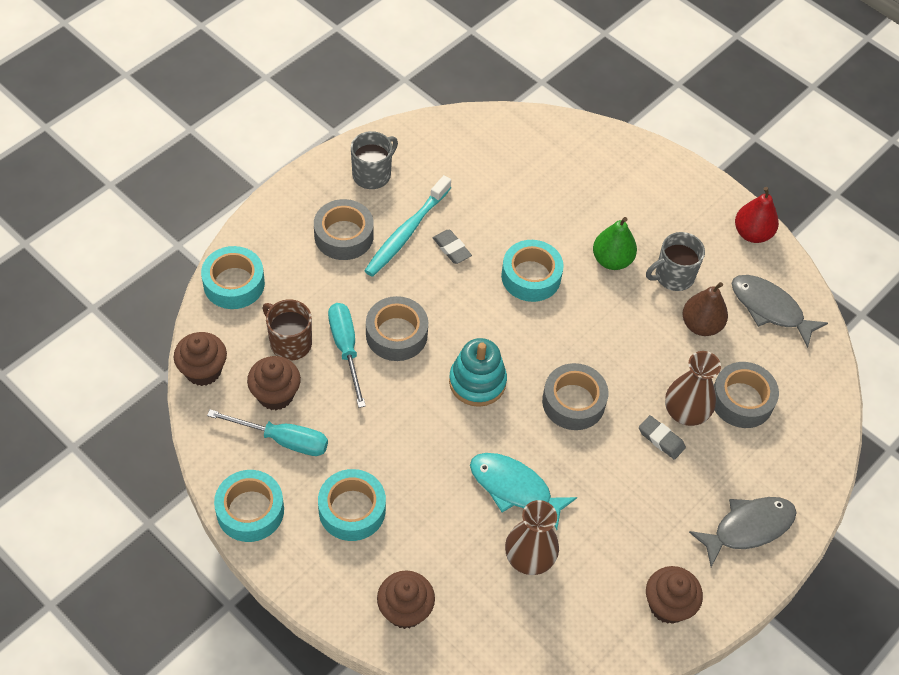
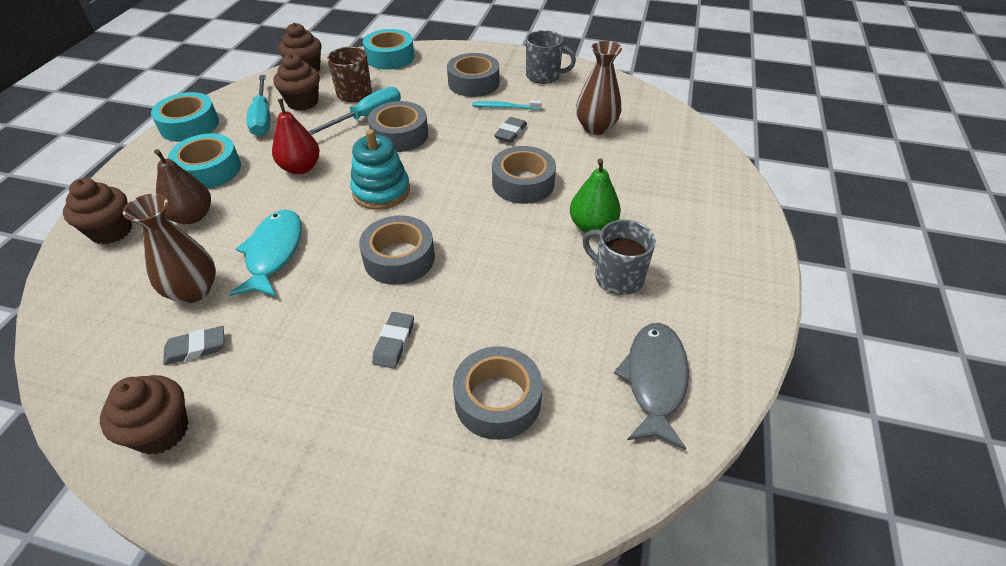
camera: 65 degrees right, 10 degrees down
turquoise toothbrush [364,175,451,277] -> turquoise toothbrush [472,100,542,110], size x0.55
turquoise tape [501,240,563,302] -> grey tape [492,146,556,204]
brown vase [665,351,721,426] -> brown vase moved to [576,41,622,135]
brown pear [682,282,728,336] -> brown pear moved to [154,149,211,224]
grey fish [689,497,797,567] -> none
red pear [735,187,779,243] -> red pear moved to [272,99,320,174]
none -> grey eraser [163,326,224,365]

